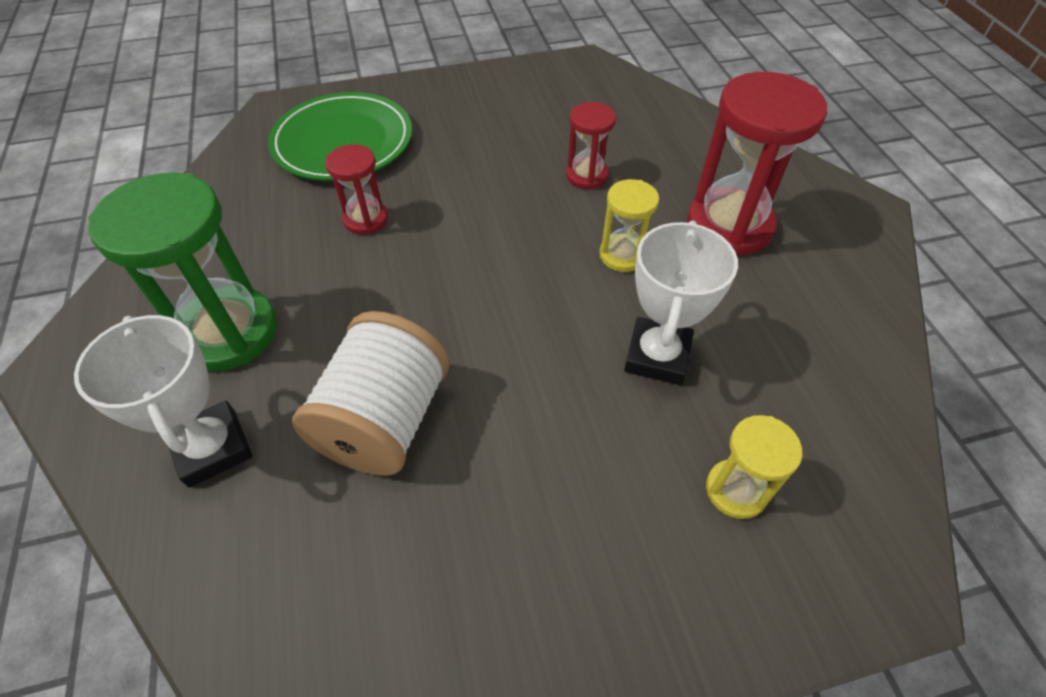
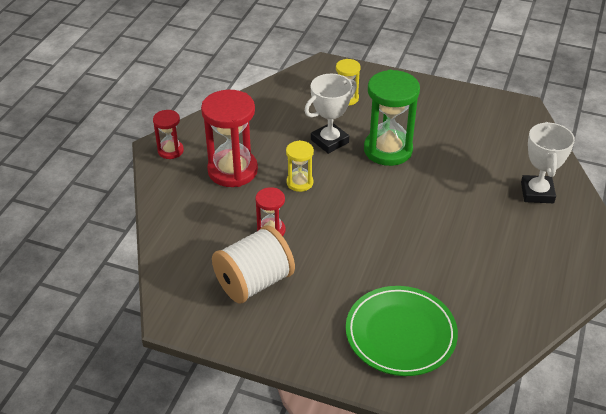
camera: 145 degrees left, 10 degrees down
green hourglass [88,173,277,371] -> green hourglass moved to [364,70,420,166]
white spool [292,311,449,476] -> white spool moved to [212,225,295,303]
red hourglass [325,144,388,235] -> red hourglass moved to [153,110,184,159]

